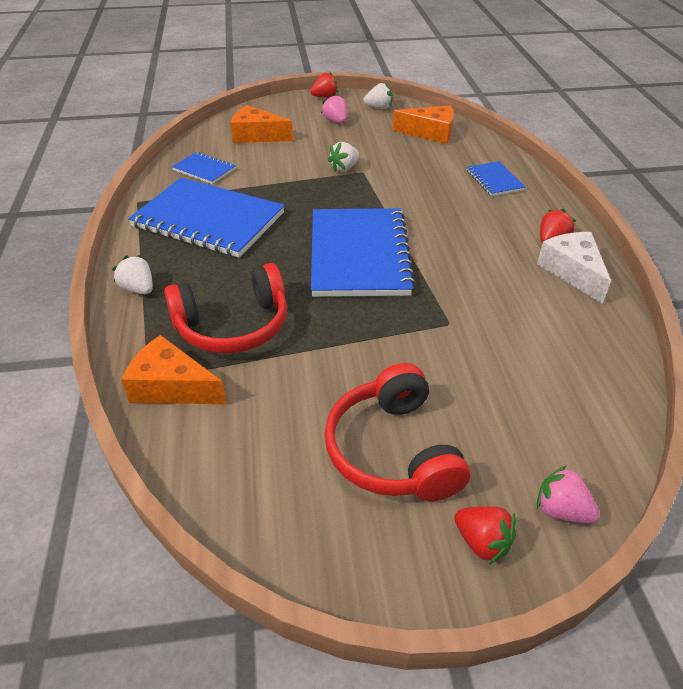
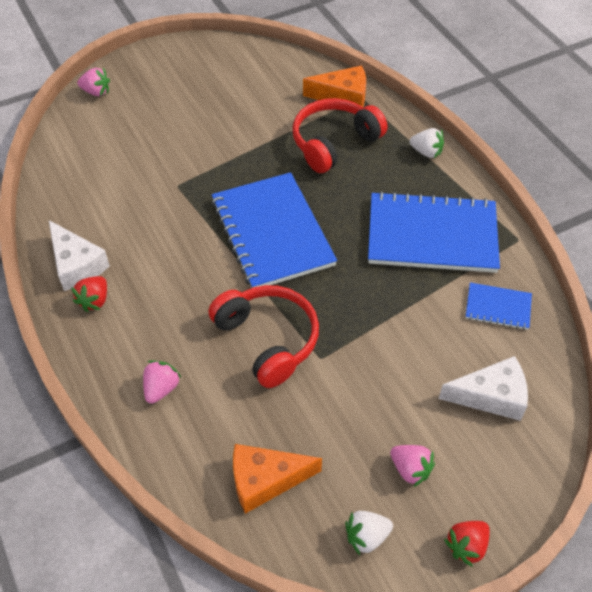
camera: 160 degrees right, 10 degrees up
orange cheese [231,105,293,143] -> white cheese [439,356,528,421]
red headphones [324,363,470,501] -> red headphones moved to [208,285,319,388]
white strawberry [328,142,360,172] -> none
red strawberry [454,506,517,565] -> none
blue notebook [467,161,525,196] -> pink strawberry [143,360,181,404]

